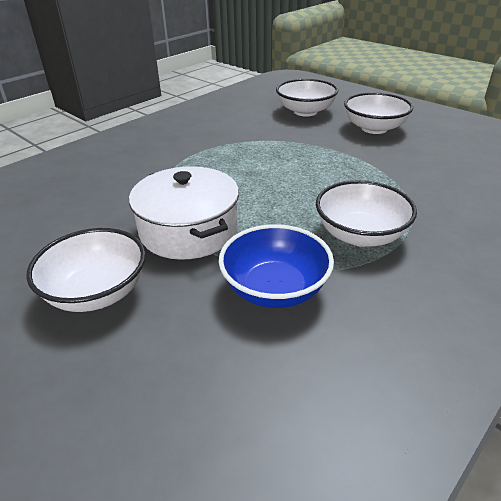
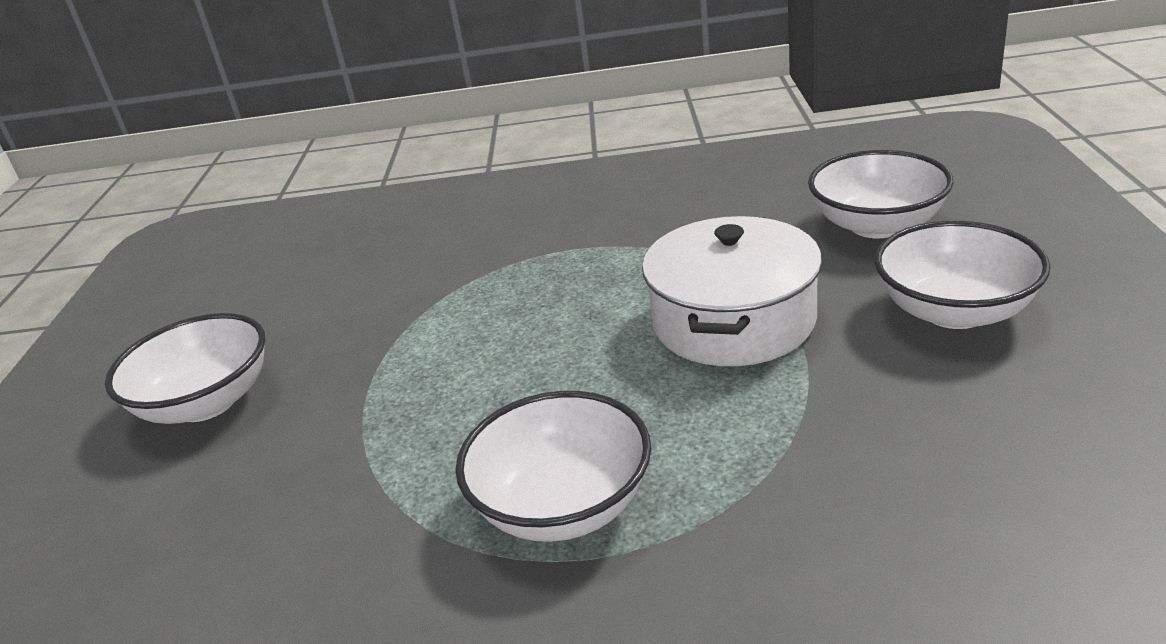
camera: 50 degrees right, 5 degrees down
white pot [129,166,239,260] -> white pot moved to [642,216,822,366]
blue bowl [219,224,334,308] -> none

